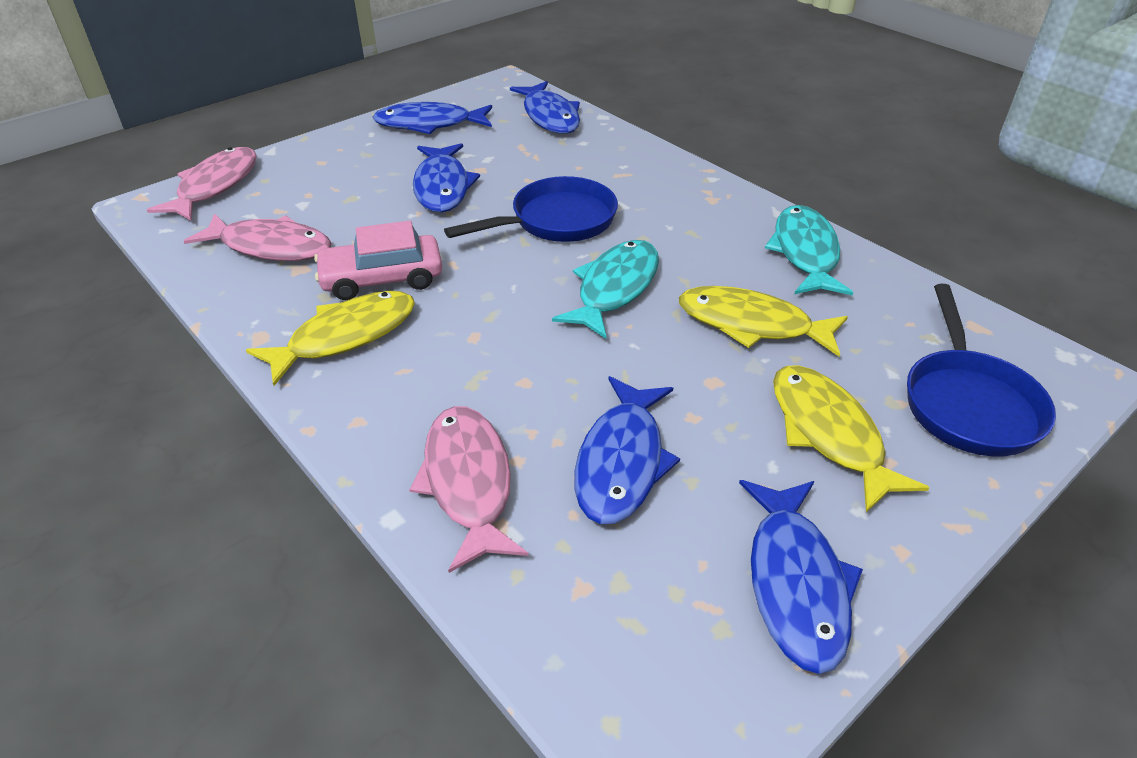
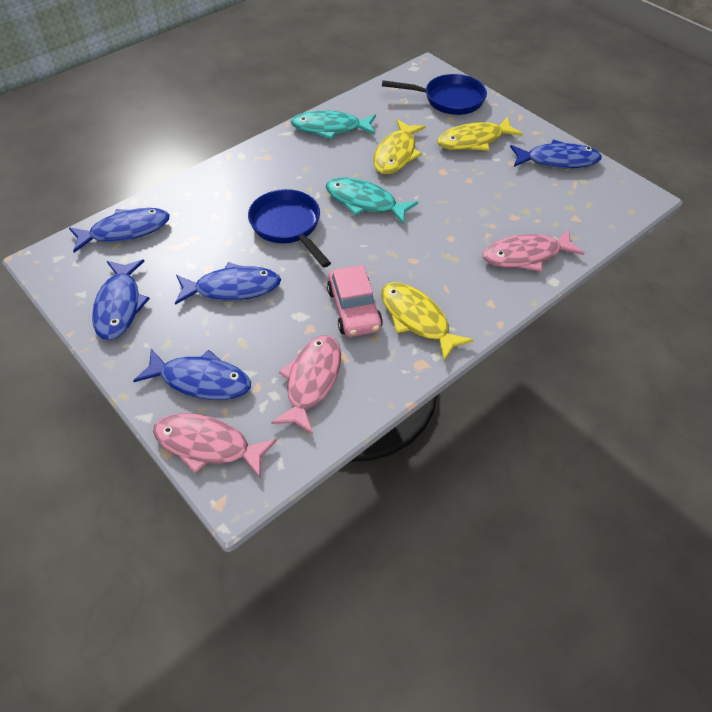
camera: 90 degrees left, 10 degrees up
blue fish [574,376,680,524] -> blue fish moved to [133,349,251,400]

